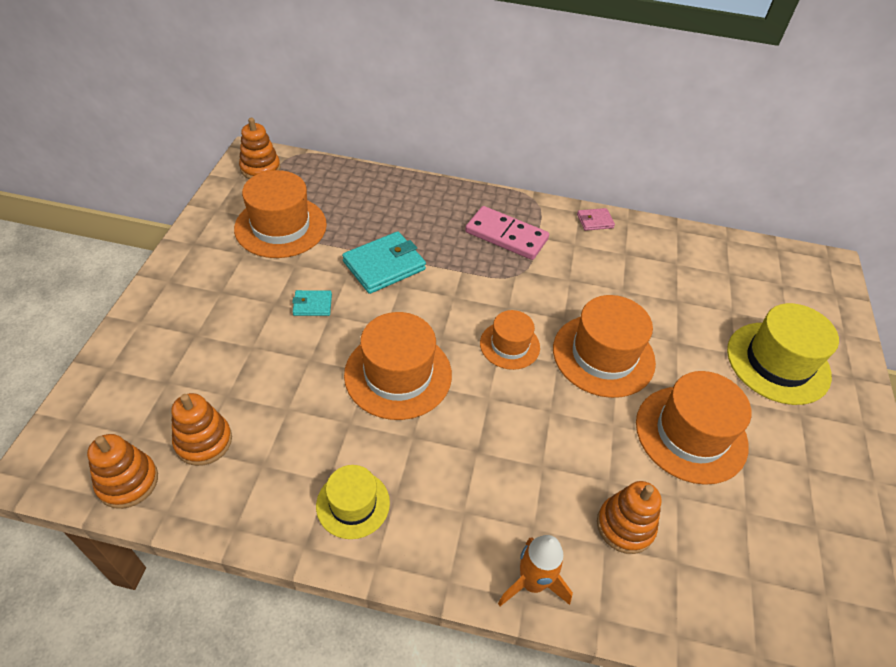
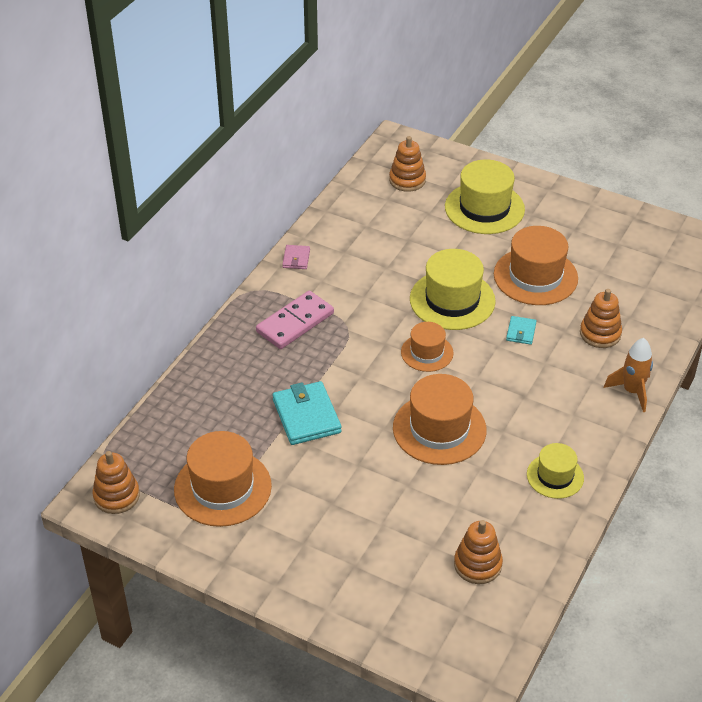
camera: 70 degrees left, 5 degrees down
orange stacking toy [87,434,158,509] -> orange stacking toy moved to [389,136,426,192]
turquoise wallet [292,290,332,316] -> turquoise wallet moved to [506,316,536,345]
orange hat [553,295,656,398] -> yellow hat [410,249,496,330]

